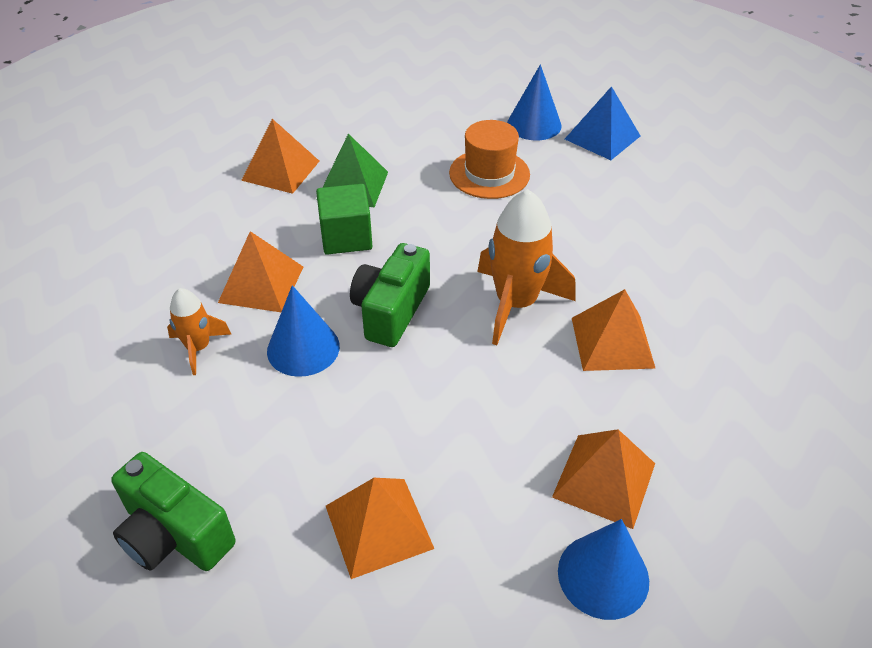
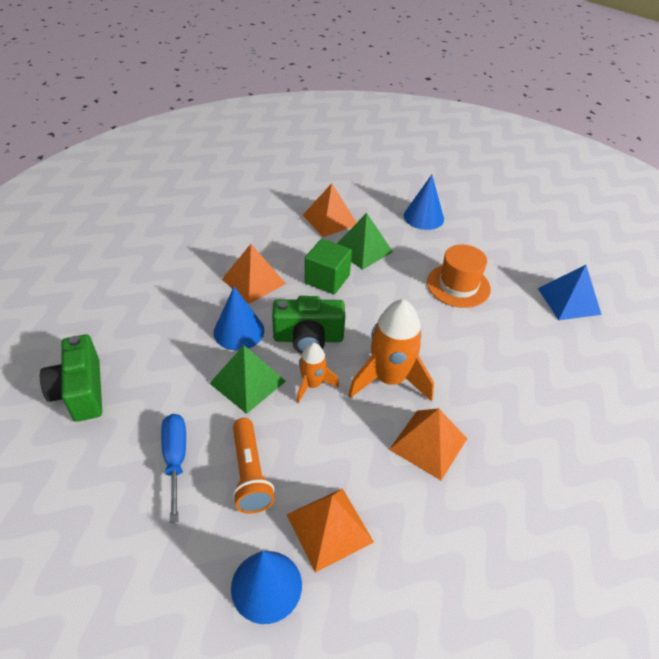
camera: 35 degrees right, 0 degrees up
orange rocket [167,288,232,375] -> orange rocket moved to [297,343,339,403]
orange pyramid [326,478,434,579] -> blue screwdriver [161,414,186,523]
green camera [350,243,430,347] -> green camera turned 150 degrees counterclockwise [272,296,345,354]
blue cone [507,64,562,140] -> blue cone moved to [404,175,444,230]
none -> green pyramid [209,345,286,414]
none -> orange flashlight [233,418,275,514]

